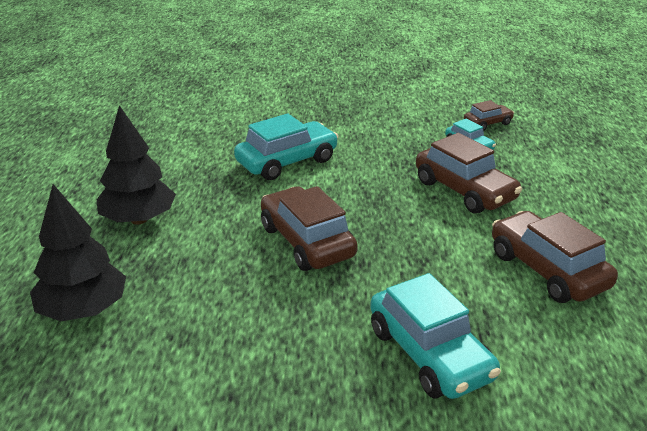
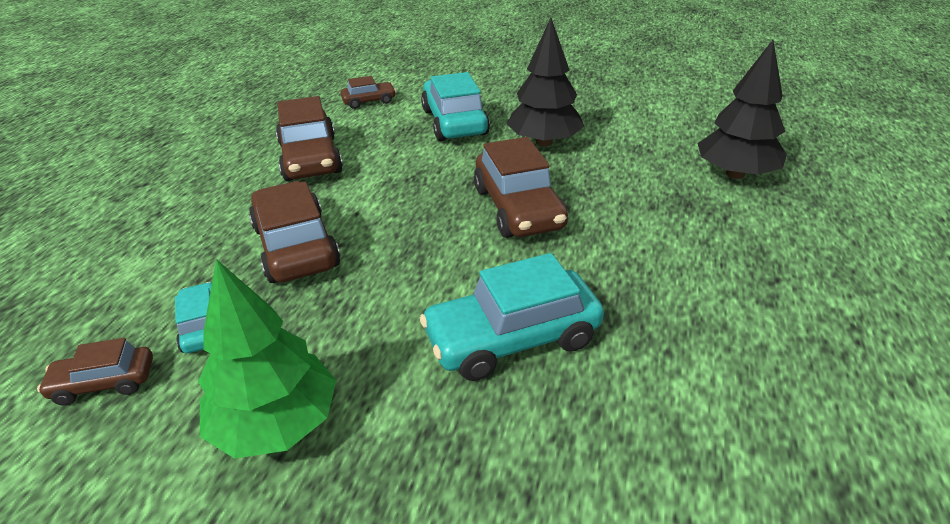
camera: 165 degrees left, 5 degrees up
black tree [97,105,176,224] -> black tree moved to [506,18,584,147]
none -> green tree [198,259,336,459]
none -> brown car [340,76,396,109]

